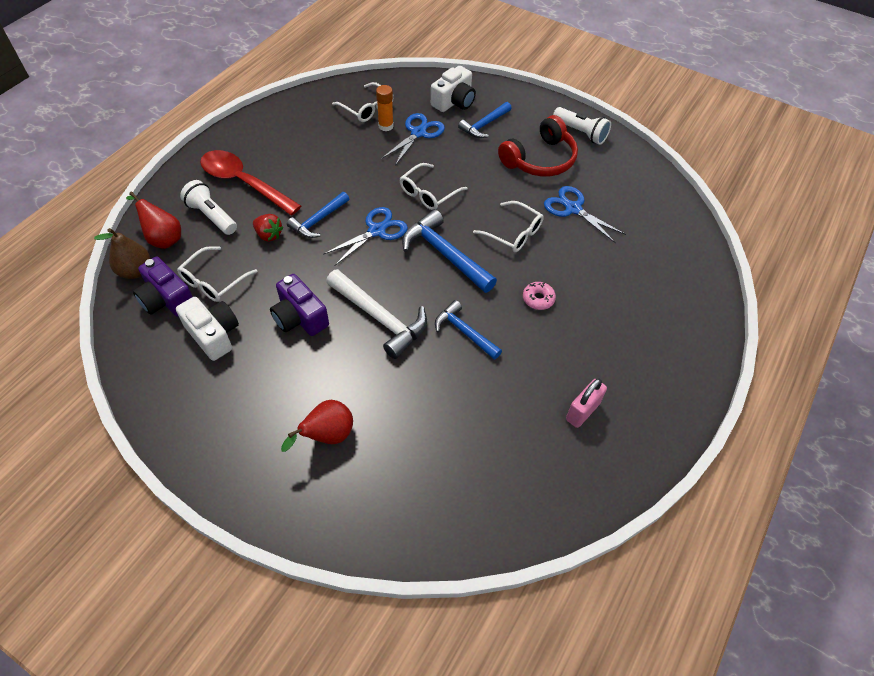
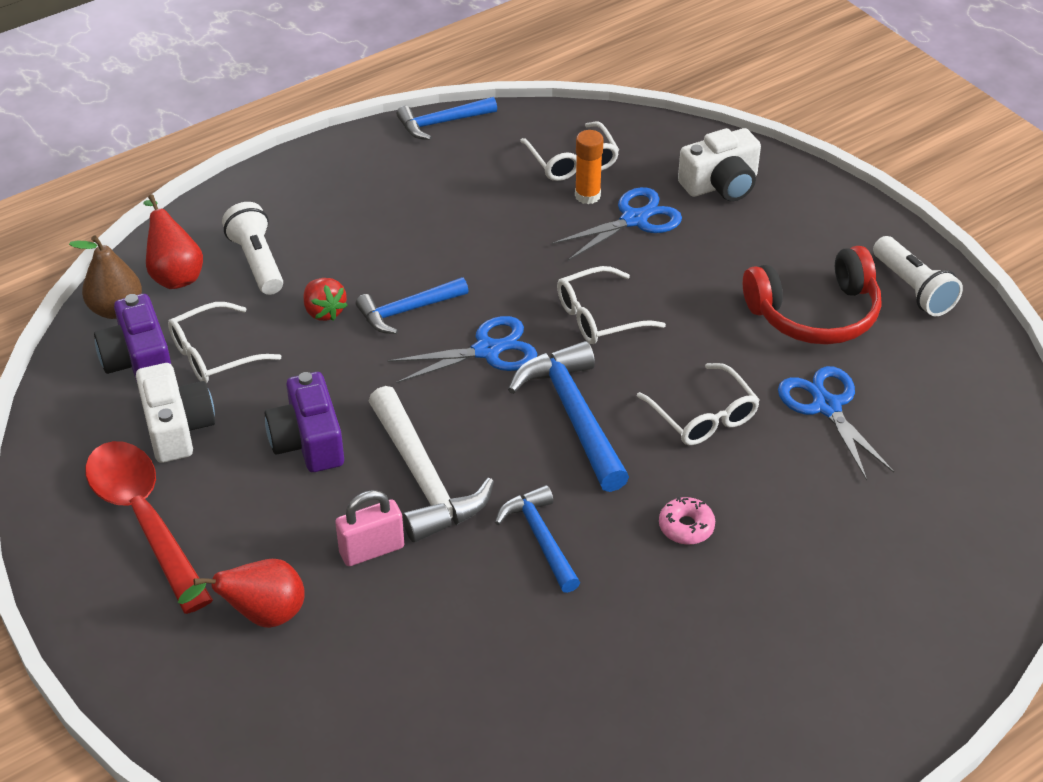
camera: 25 degrees right, 10 degrees down
red spoon [200,150,301,215] -> red spoon moved to [85,441,213,614]
blue hammer [458,102,512,138] -> blue hammer moved to [397,97,497,140]
pink padlock [566,379,607,428] -> pink padlock moved to [335,490,404,566]

